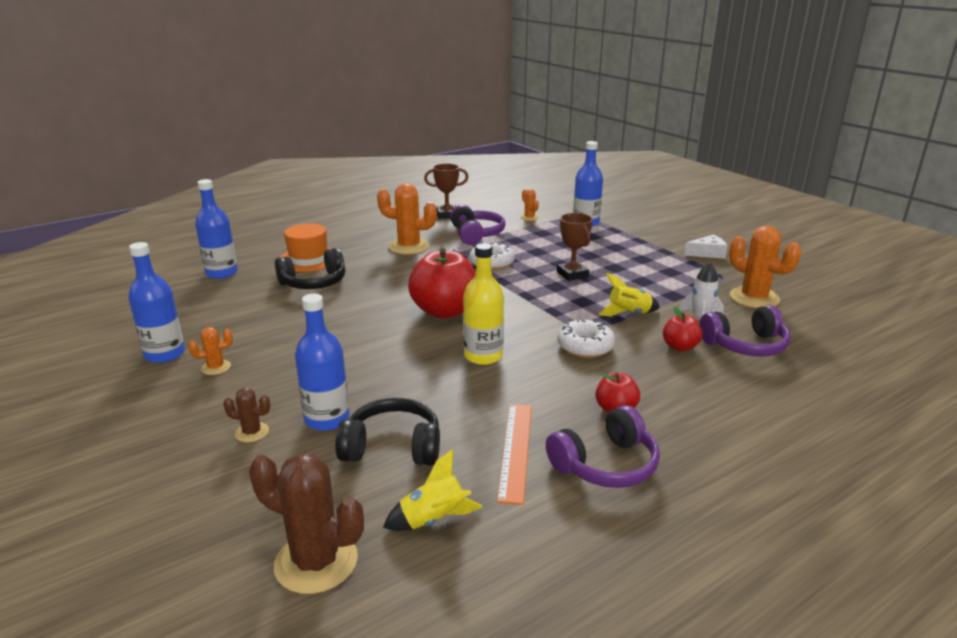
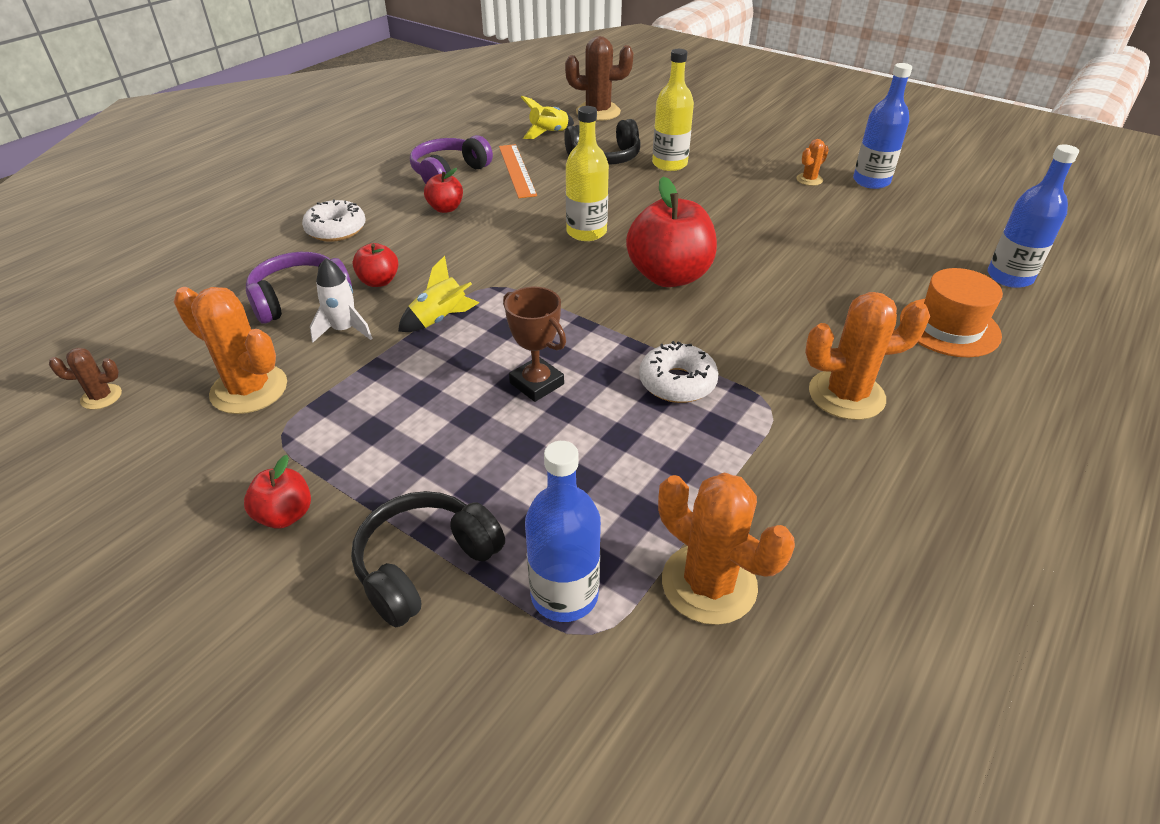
camera: 160 degrees right, 15 degrees up
brown cactus [223,388,270,442] -> brown cactus moved to [49,348,122,410]
black headphones [275,248,346,289] -> black headphones moved to [351,491,505,628]
blue bottle [295,294,350,431] -> yellow bottle [652,49,694,171]
brown trophy [424,163,468,219] -> none
purple headphones [450,205,505,245] -> none
orange cactus [520,189,539,221] -> orange cactus [658,472,795,625], size x1.99
white donut [557,319,615,358] -> white donut moved to [302,199,366,242]
white cheese [684,235,727,259] -> red apple [244,455,311,529]

